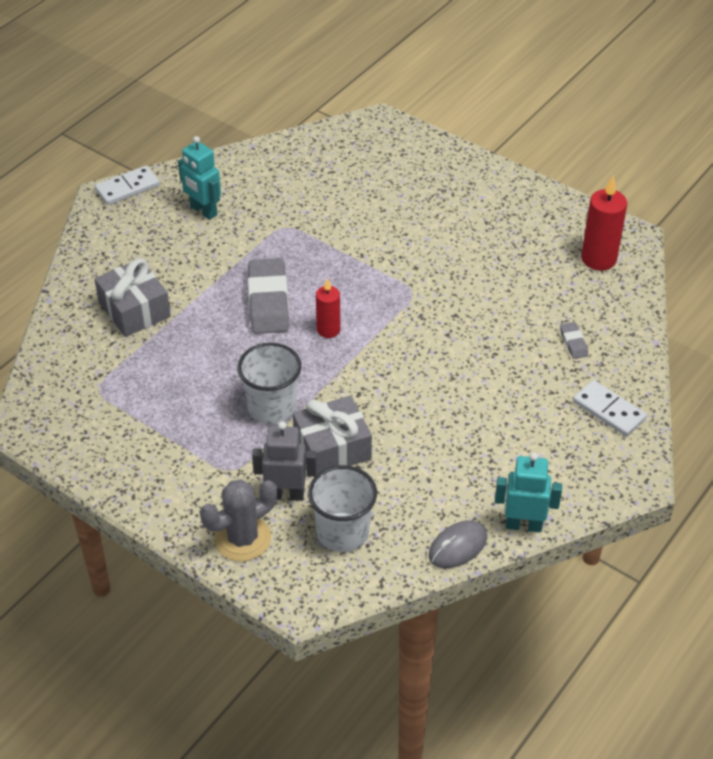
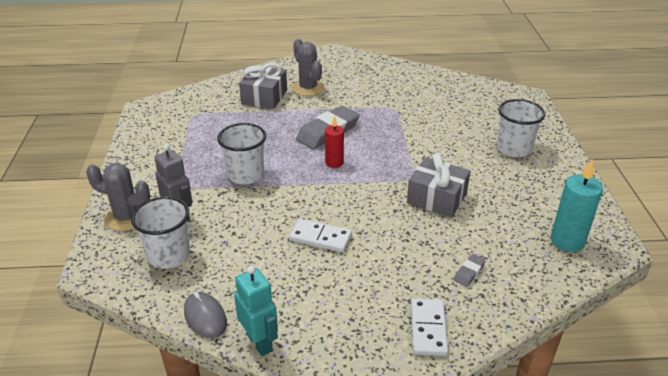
camera: 50 degrees right, 10 degrees down
white domino [95,166,160,205] -> white domino moved to [289,219,352,253]
turquoise robot [178,136,221,220] -> none
grey gift [293,396,372,475] -> grey gift moved to [407,153,470,218]
grey mouse [428,520,487,568] -> grey mouse turned 45 degrees clockwise [184,291,227,338]
red candle [581,175,627,270] -> turquoise candle [551,159,603,252]
none -> grey cactus [292,39,325,96]
none -> white cup [497,99,545,157]

